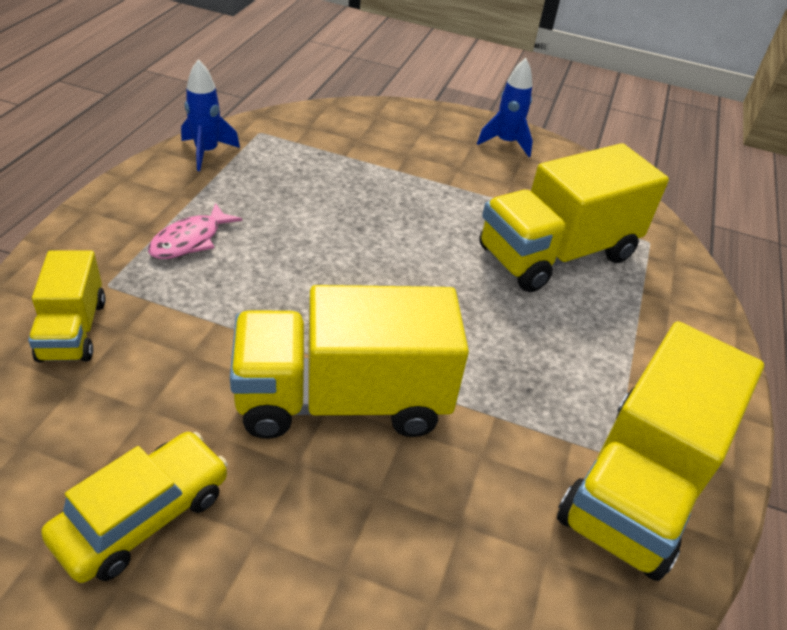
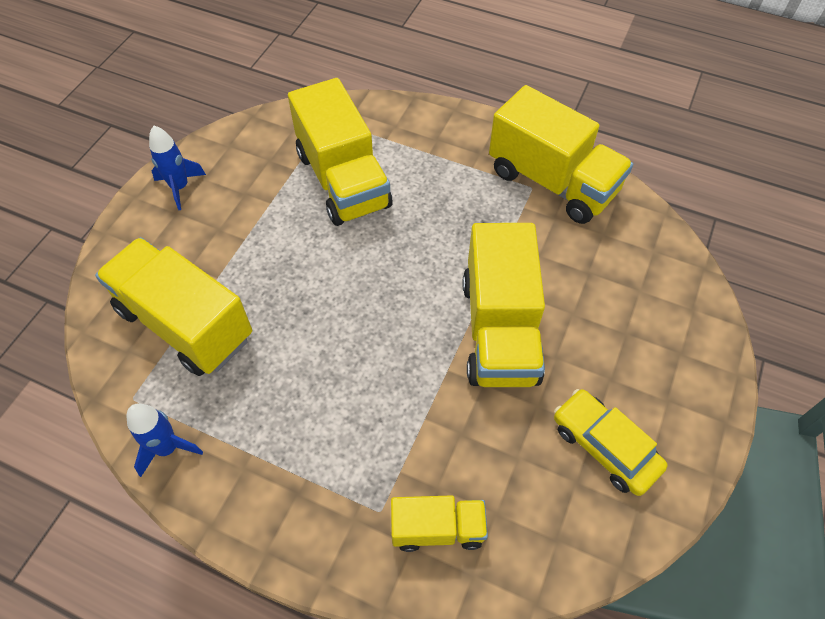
camera: 80 degrees left, 15 degrees up
pink fish [148,203,242,259] -> none
none -> yellow truck [95,237,252,376]

